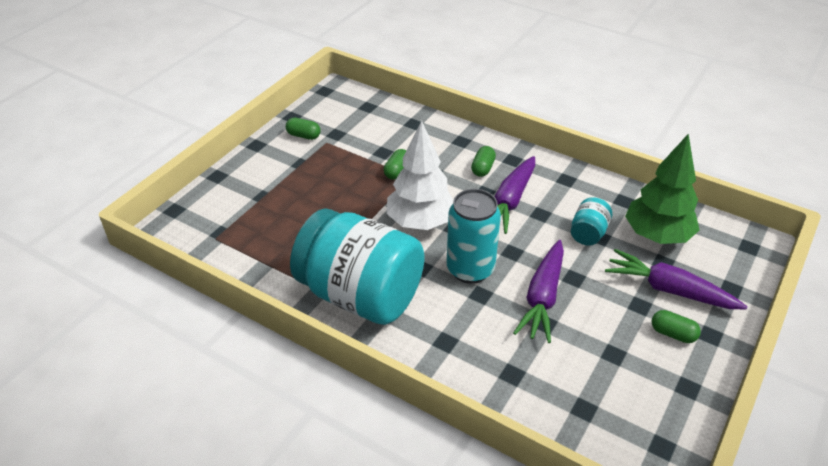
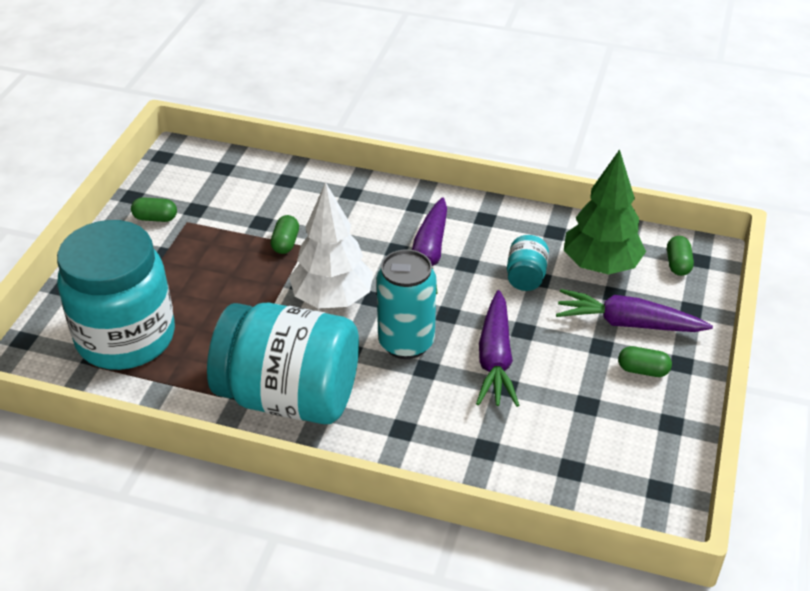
camera: 15 degrees left, 0 degrees up
green capsule [471,146,496,177] -> green capsule moved to [667,236,694,276]
none -> turquoise jar [57,220,175,370]

